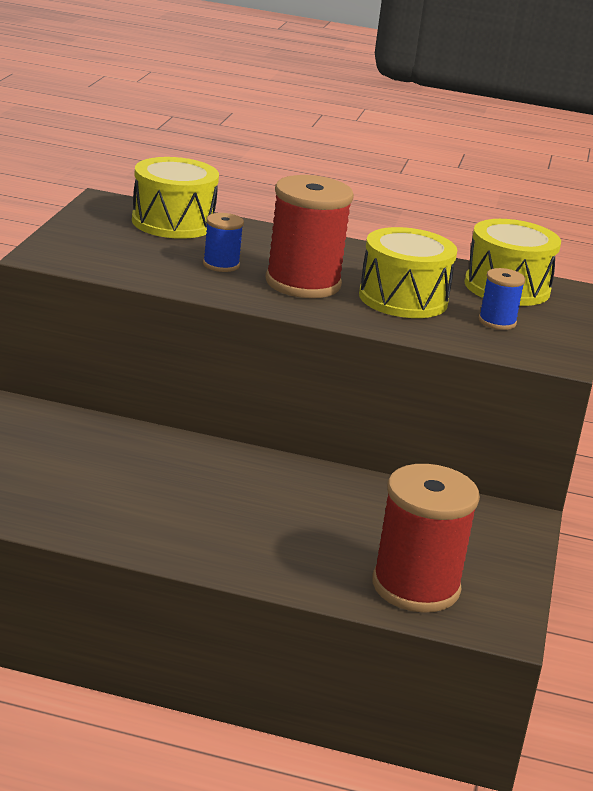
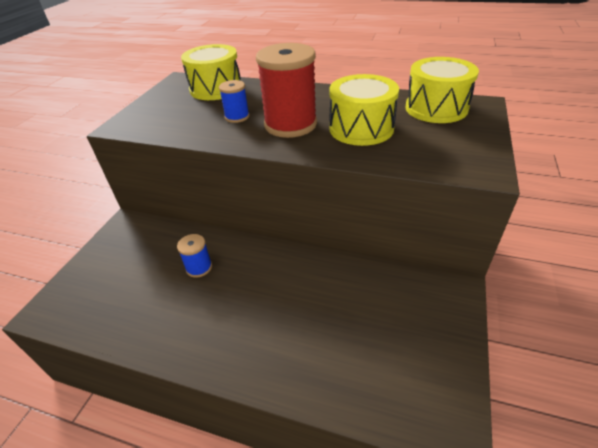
camera: 10 degrees right, 15 degrees up
red spool [372,464,480,613] -> none
blue spool [479,268,525,330] -> blue spool moved to [177,234,212,278]

